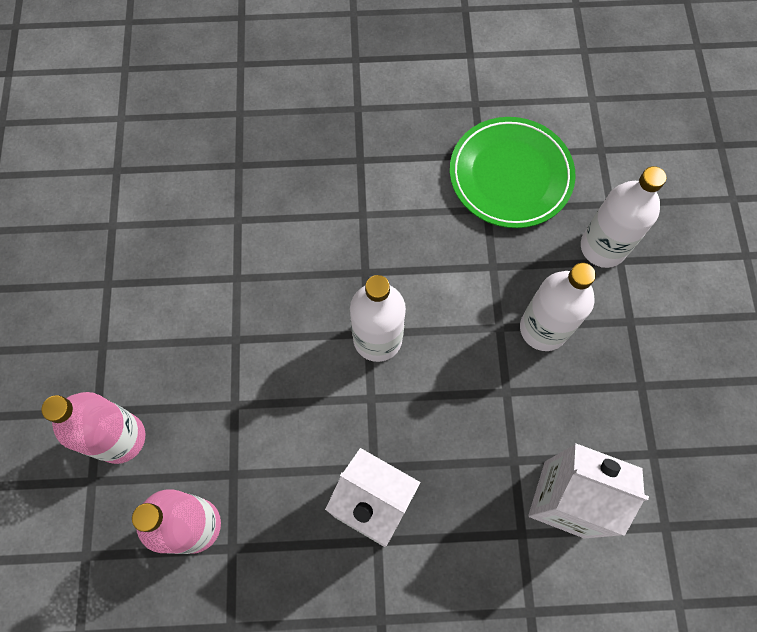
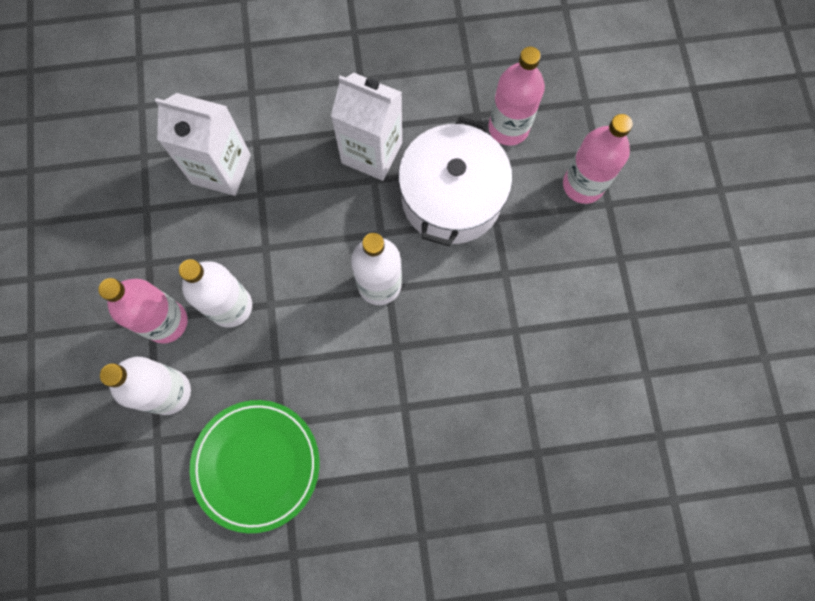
camera: 175 degrees right, 5 degrees up
none -> pink bottle [98,278,187,344]
none -> white pot [398,117,512,246]

